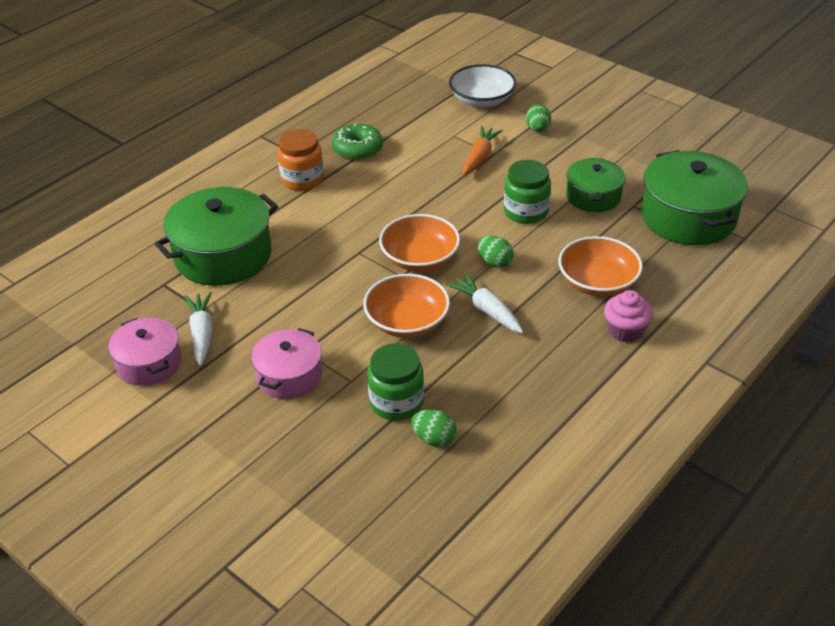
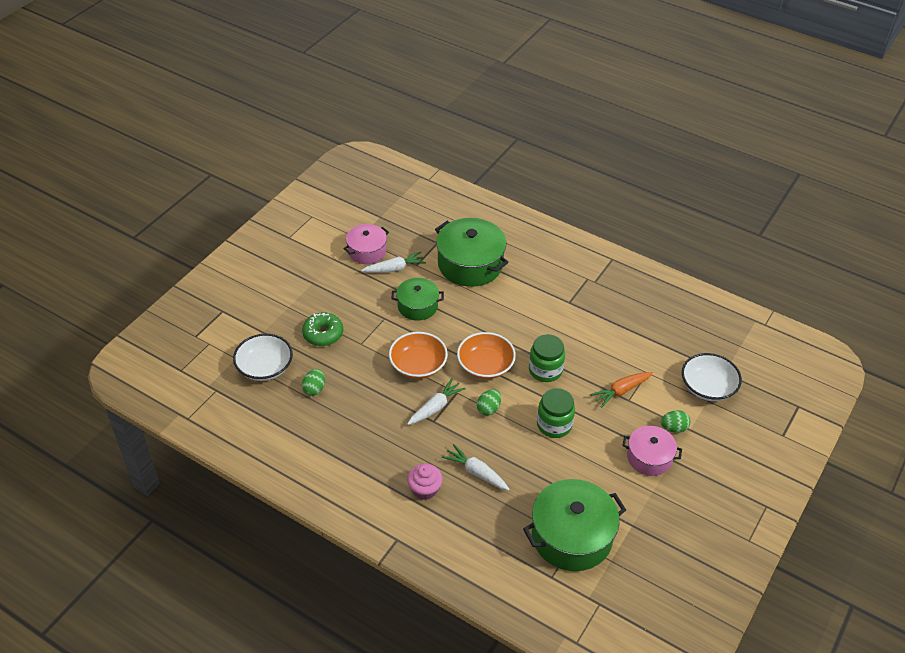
camera: 80 degrees right, 5 degrees up
pink pot [251,328,322,399] -> pink pot moved to [622,426,682,476]
orange jar [277,129,324,191] -> none
green donut [332,123,383,160] -> green donut moved to [302,312,343,346]
green jar [368,343,424,420] -> green jar moved to [529,334,565,382]
orange carrot [463,126,503,175] -> orange carrot turned 135 degrees clockwise [590,372,653,408]
orange bowl [558,236,643,296] -> white carrot [442,444,510,491]
green pot [566,158,626,212] -> green pot moved to [391,278,444,321]
none -> white bowl [233,334,293,381]

